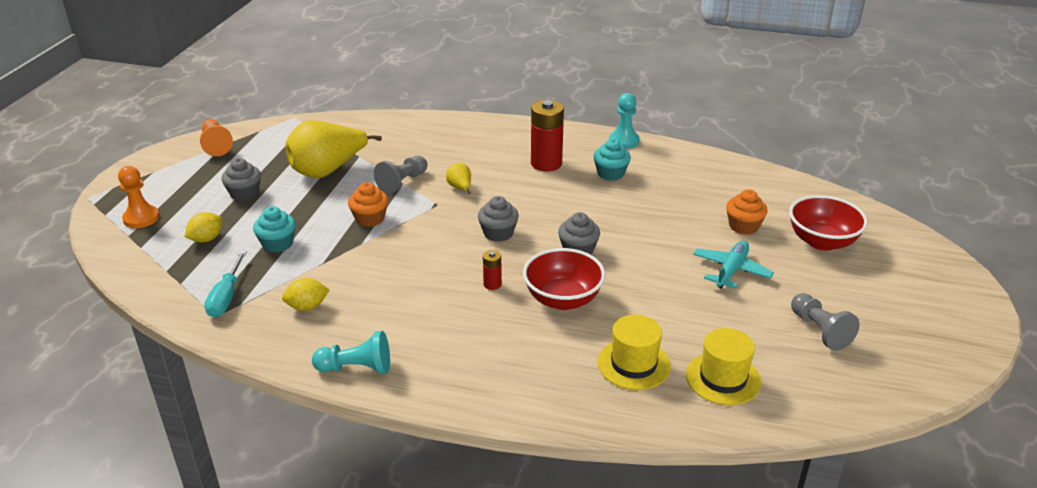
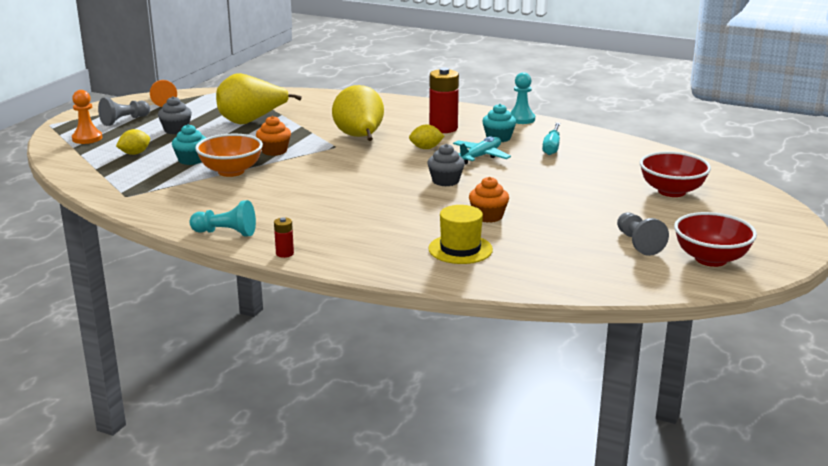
camera: 10 degrees right, 10 degrees down
turquoise screwdriver [204,251,247,318] -> turquoise screwdriver moved to [542,123,560,155]
yellow lemon [282,278,330,311] -> yellow lemon moved to [409,124,444,149]
grey pawn [374,156,427,194] -> grey pawn moved to [98,97,150,126]
yellow pear [446,163,471,194] -> yellow pear [332,85,384,141], size x2.28
grey cupcake [478,196,519,242] -> none
red battery [483,250,502,290] -> red battery moved to [274,217,294,258]
red bowl [523,248,606,310] -> red bowl moved to [674,212,757,267]
yellow hat [686,328,761,405] -> none
turquoise plane [693,241,774,289] -> turquoise plane moved to [453,136,511,165]
orange cupcake [726,189,768,235] -> orange cupcake moved to [469,177,509,223]
none -> orange bowl [195,134,263,177]

